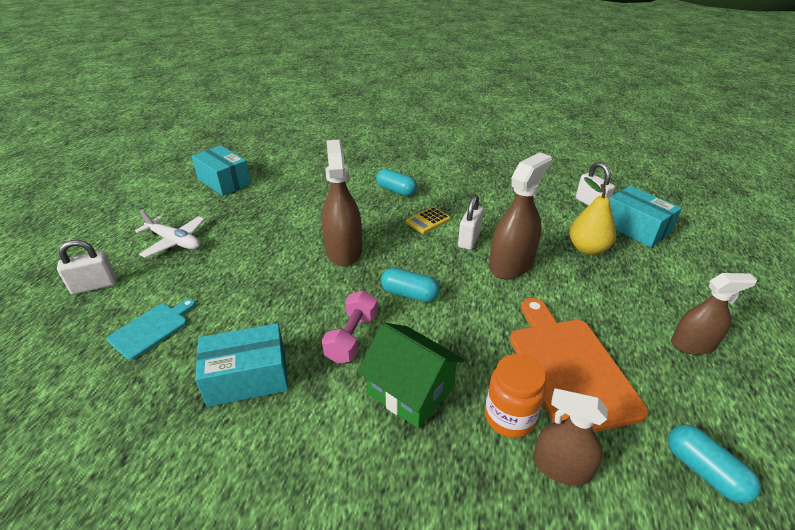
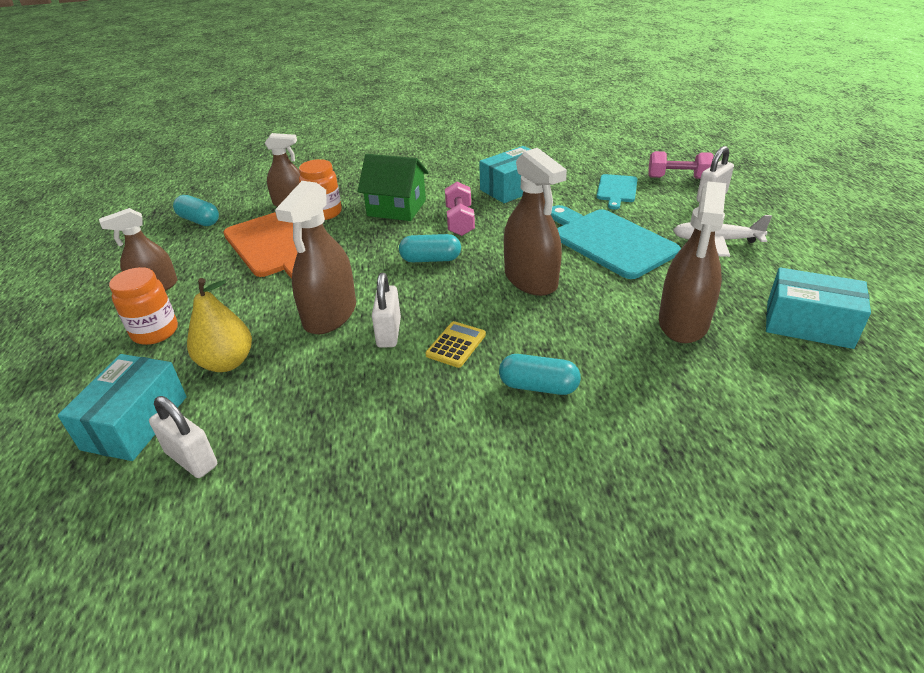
camera: 160 degrees right, 0 degrees up
turquoise box [609,186,682,247] -> turquoise box turned 75 degrees clockwise [58,354,187,461]
none -> orange jar [109,267,178,345]
none -> turquoise cutting board [551,205,681,279]
none -> pink dumbbell [649,151,713,179]
none -> brown spray bottle [659,181,726,343]

